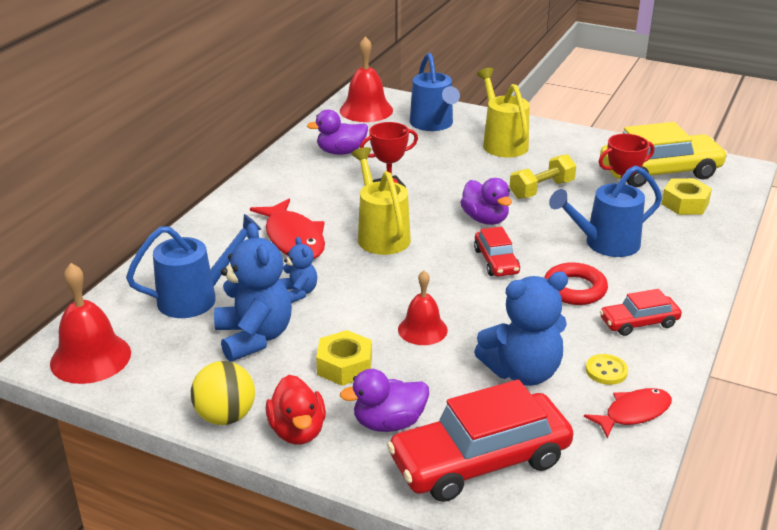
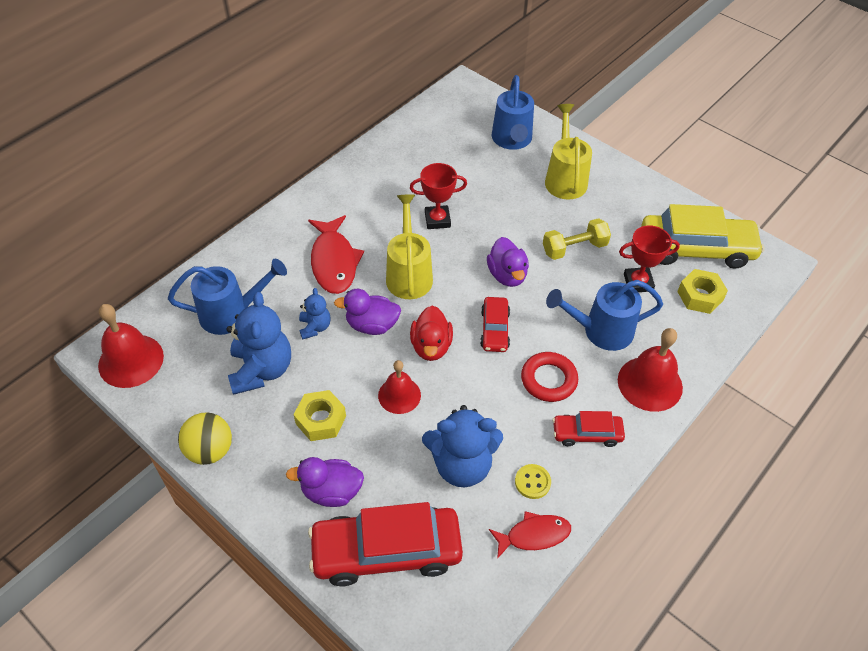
camera: 15 degrees right, 20 degrees up
red duck [266,375,326,445] -> red duck moved to [410,305,453,361]
purple duck [307,110,368,155] -> purple duck moved to [334,289,401,335]
red bell [340,36,393,122] -> red bell moved to [618,328,683,412]

